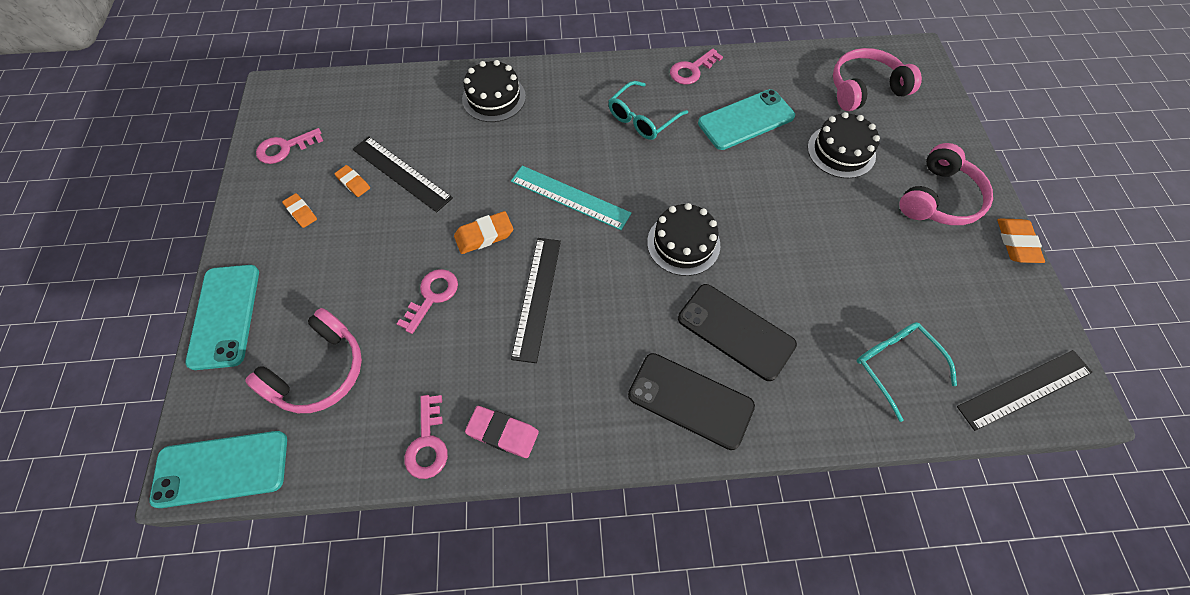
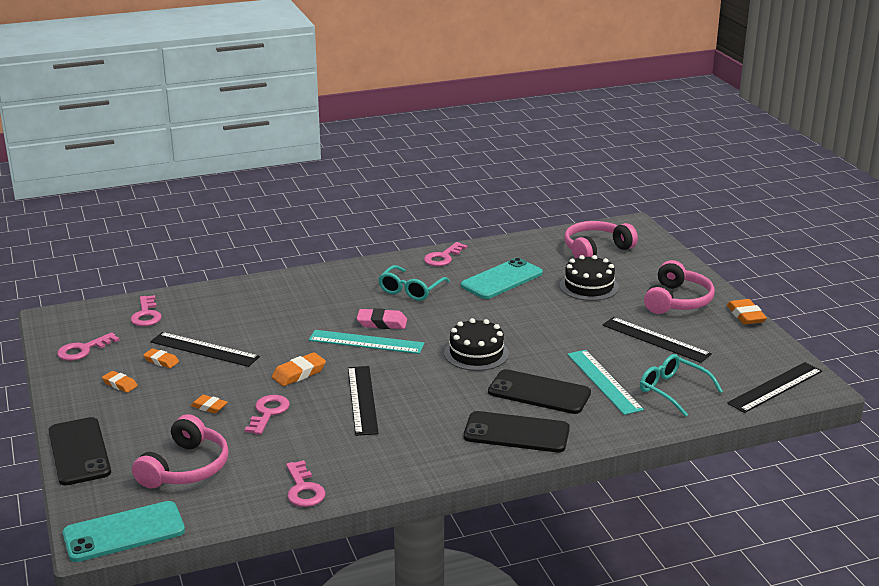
camera: 15 degrees left, 35 degrees down
turquoise phone [185,265,259,370] -> black phone [48,417,111,486]
black cake [462,60,526,122] -> none
pink eraser [465,406,539,458] -> pink eraser moved to [357,308,407,329]
none -> pink key [131,295,162,326]
none -> orange eraser [191,395,228,413]
none -> turquoise ruler [567,350,644,415]
none -> black ruler [602,317,712,363]

